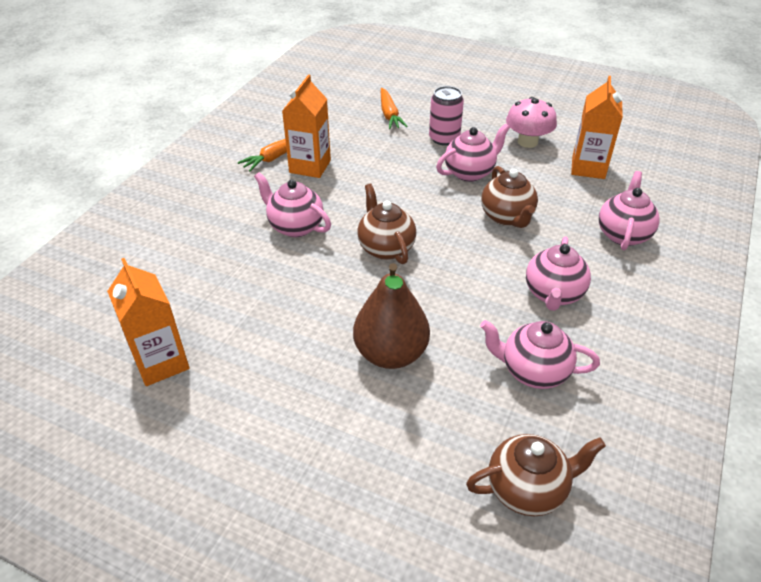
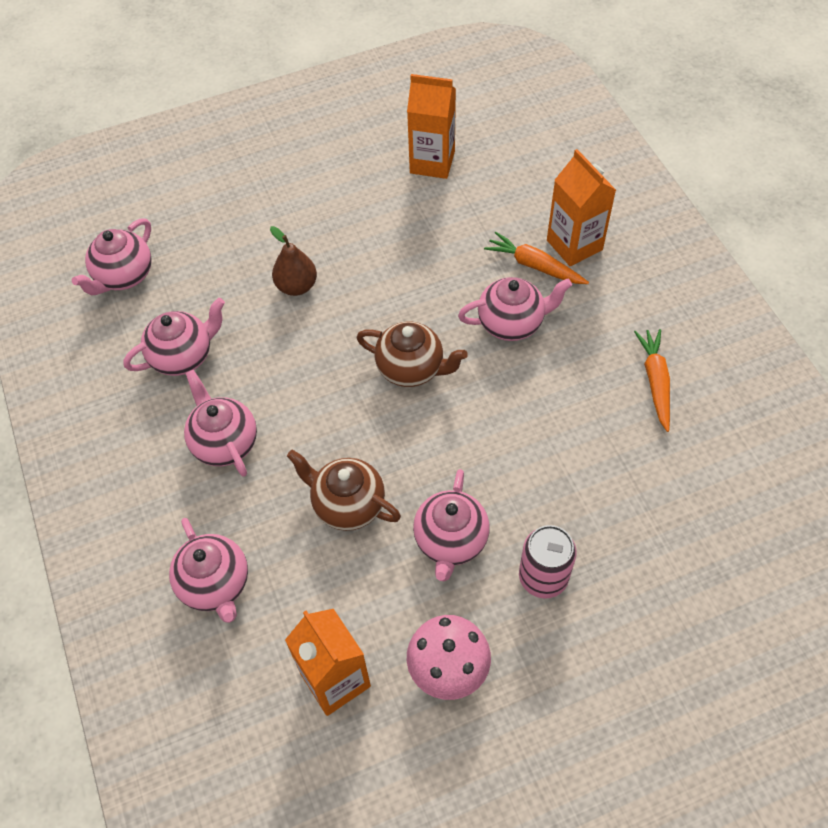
camera: 135 degrees right, 15 degrees up
orange carton [282,74,331,178] -> orange carton moved to [547,149,616,266]
brown pear [353,263,430,369] -> brown pear [270,226,317,296], size x0.62
orange carrot [381,88,408,129] -> orange carrot moved to [484,232,589,284]
brown teapot [466,434,606,516] -> pink teapot [72,218,152,295]

